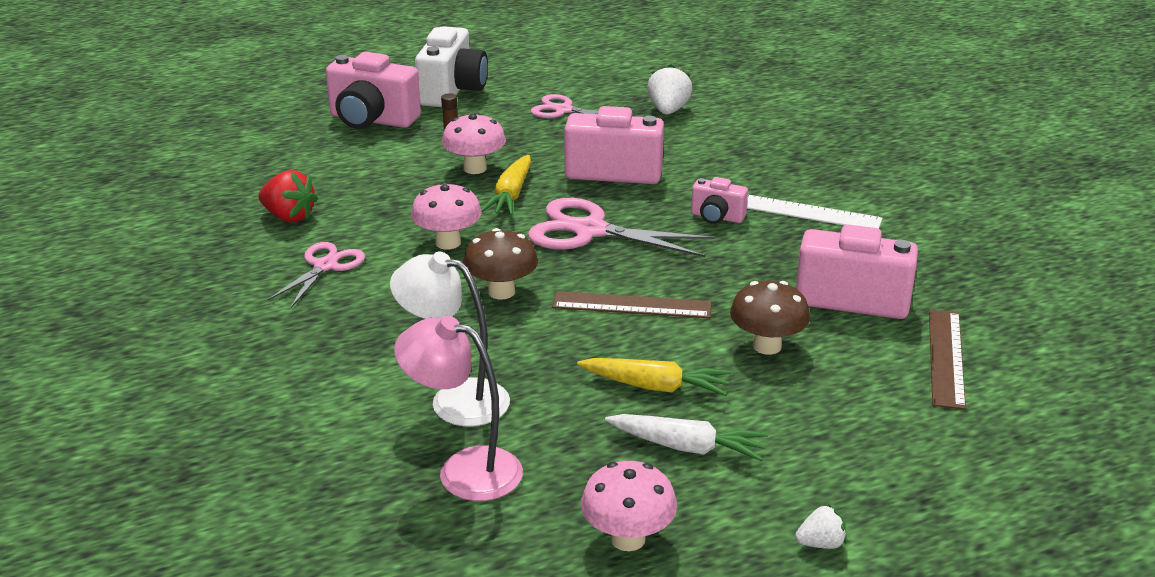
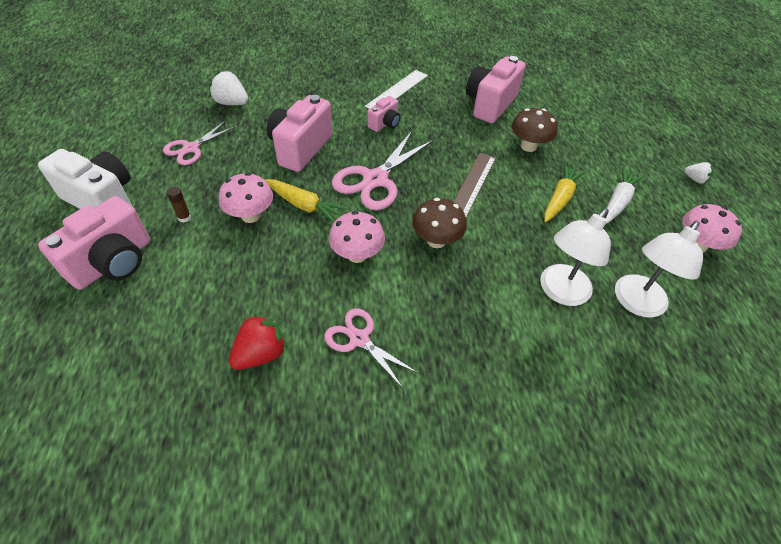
camera: 75 degrees left, 20 degrees up
pink lamp [394,316,523,501] -> white lamp [615,221,703,318]
white strawberry [795,505,847,549] -> white strawberry turned 120 degrees clockwise [684,162,713,184]
brown ruler [929,310,966,410] -> none

